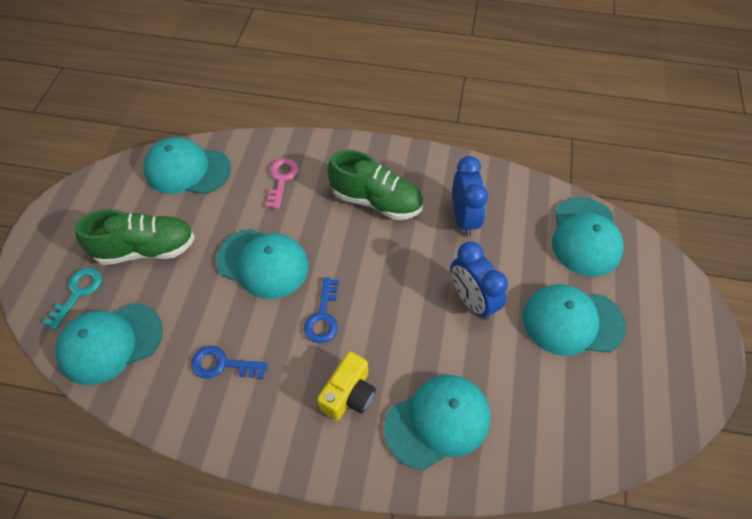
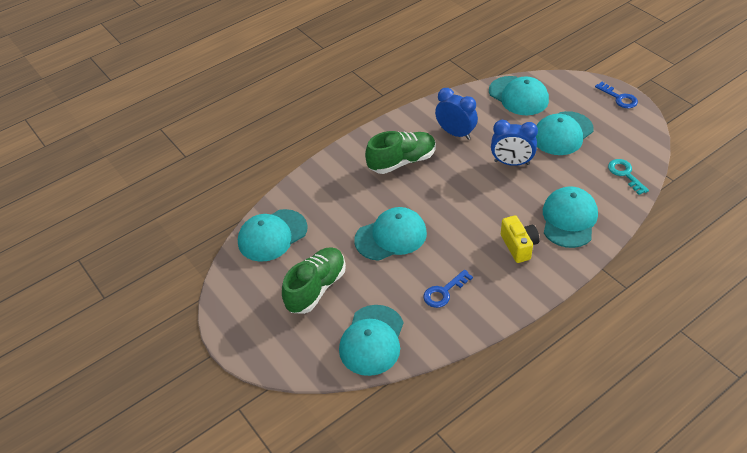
camera: 45 degrees left, 10 degrees down
turquoise key [42,268,102,330] -> turquoise key moved to [608,159,649,195]
pink key [265,158,299,209] -> none
blue key [304,277,339,343] -> blue key moved to [595,82,638,108]

